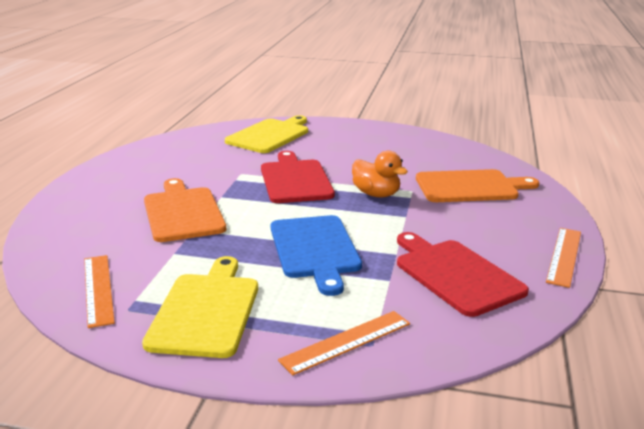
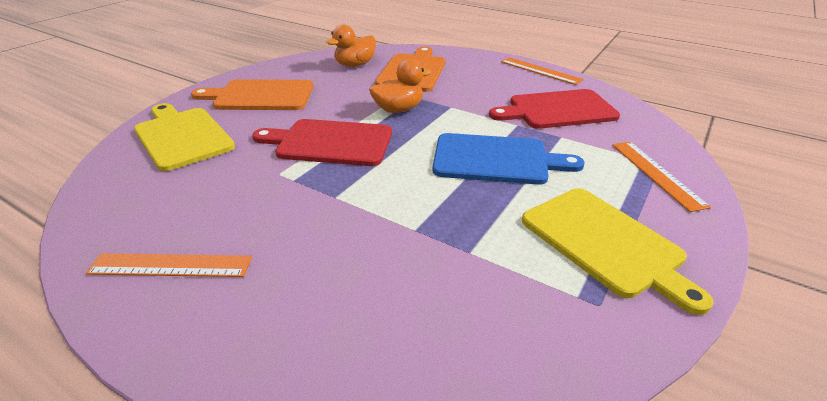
camera: 70 degrees left, 10 degrees up
orange ruler [84,255,115,328] -> orange ruler moved to [86,253,252,277]
yellow cutting board [142,256,258,358] -> yellow cutting board turned 150 degrees counterclockwise [522,188,713,315]
orange cutting board [144,178,226,242] -> orange cutting board moved to [191,79,313,110]
none -> orange duck [327,25,376,67]

